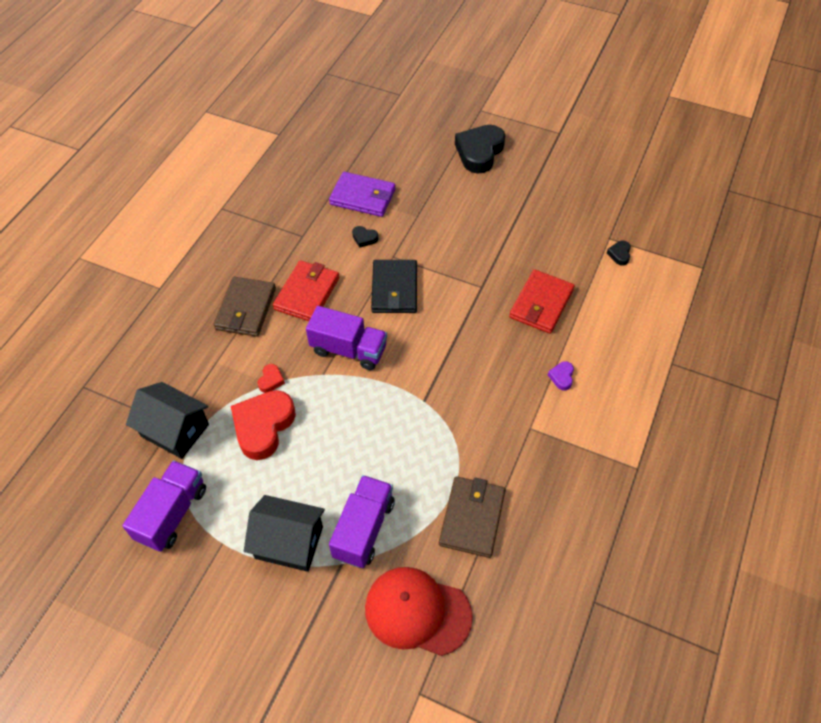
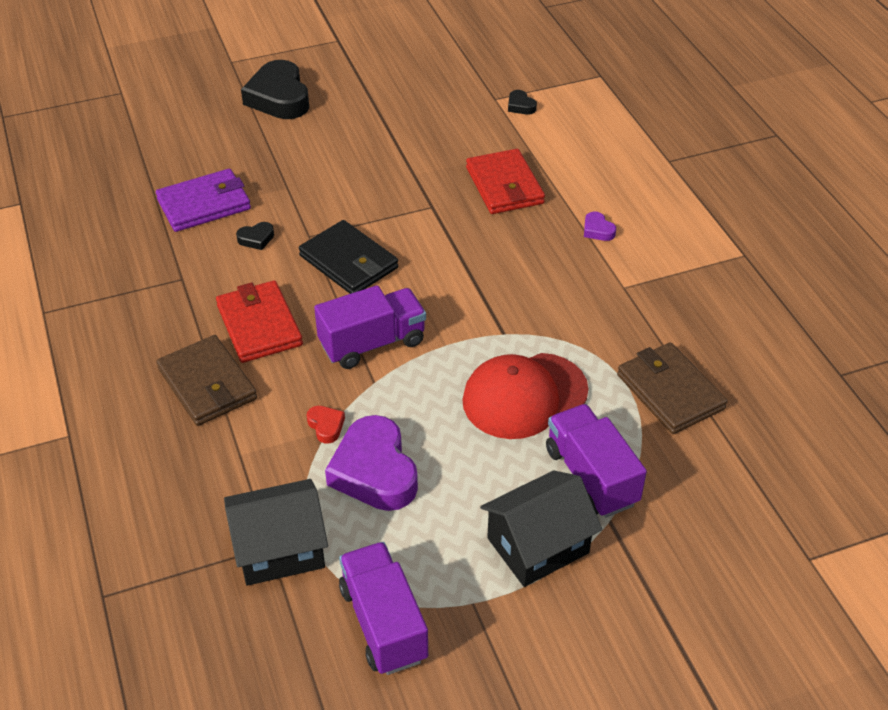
camera: 45 degrees left, 10 degrees down
red heart [231,390,296,460] -> purple heart [325,415,418,511]
red cap [365,567,473,656] -> red cap moved to [462,353,588,439]

